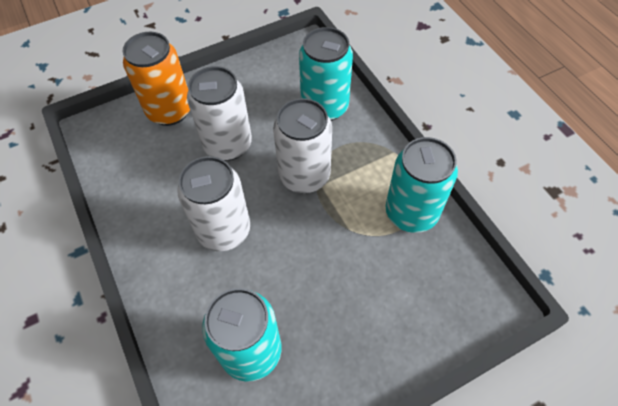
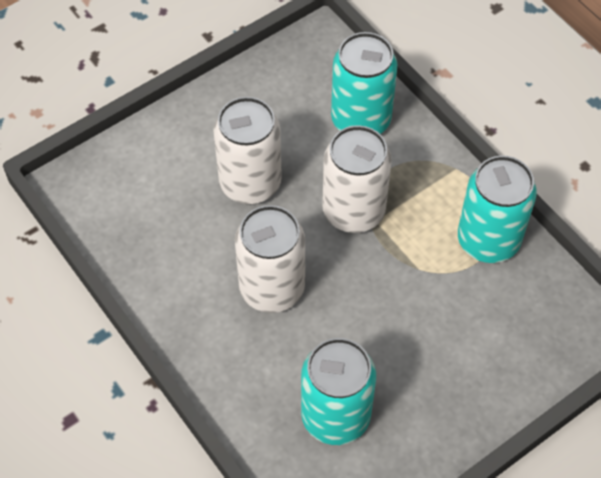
camera: 10 degrees left, 0 degrees up
orange can [123,32,190,126] -> none

